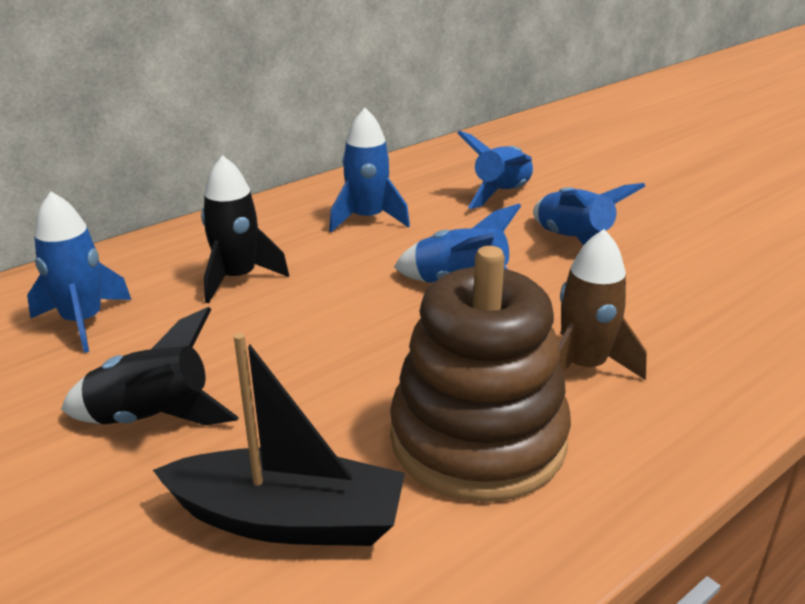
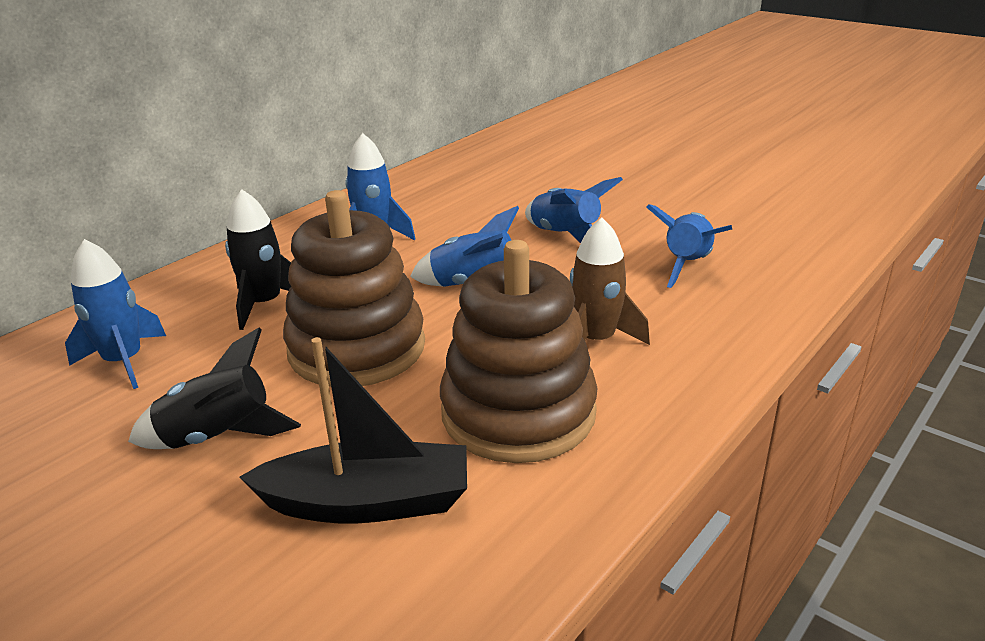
camera: 10 degrees left, 0 degrees up
blue rocket [457,130,533,209] -> blue rocket moved to [646,204,732,288]
none -> brown stacking toy [283,190,425,387]

